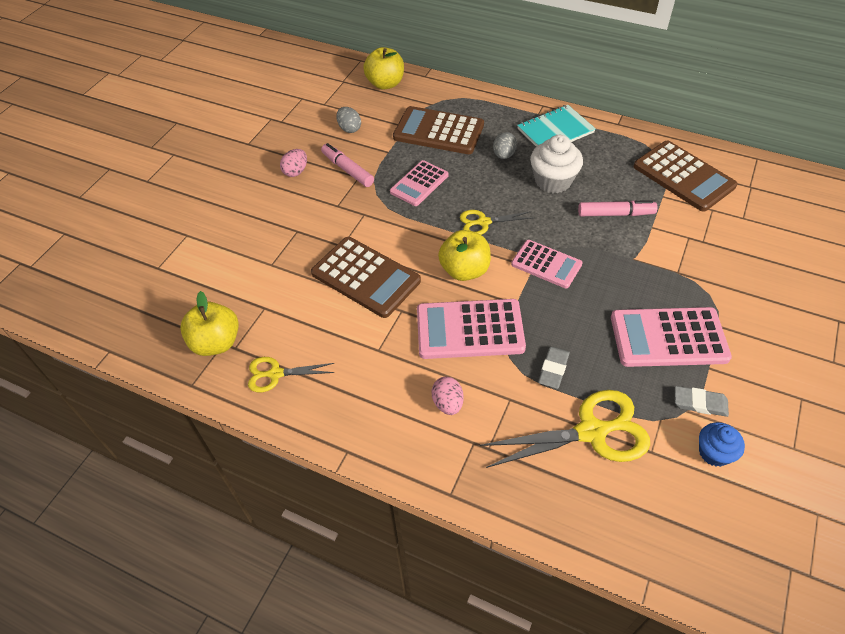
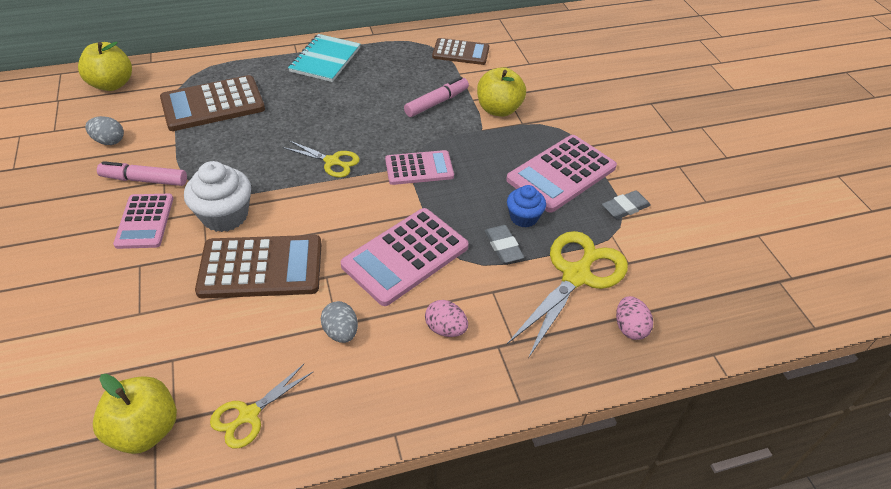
camera: 45 degrees left, 5 degrees down
pink egg [280,149,307,177] -> pink egg moved to [616,296,653,340]
pink calculator [390,160,449,206] -> pink calculator moved to [113,194,173,249]
yellow apple [438,230,491,281] -> yellow apple moved to [477,67,526,117]
yellow scissors [460,210,532,235] -> yellow scissors turned 105 degrees counterclockwise [282,140,360,178]
grey egg [493,132,517,159] -> grey egg moved to [321,301,358,343]
white cupcake [530,135,583,193] -> white cupcake moved to [184,161,251,232]
brown calculator [633,141,737,212] -> brown calculator [432,38,489,65], size x0.64
blue cupcake [699,422,745,467] -> blue cupcake moved to [507,185,546,228]

